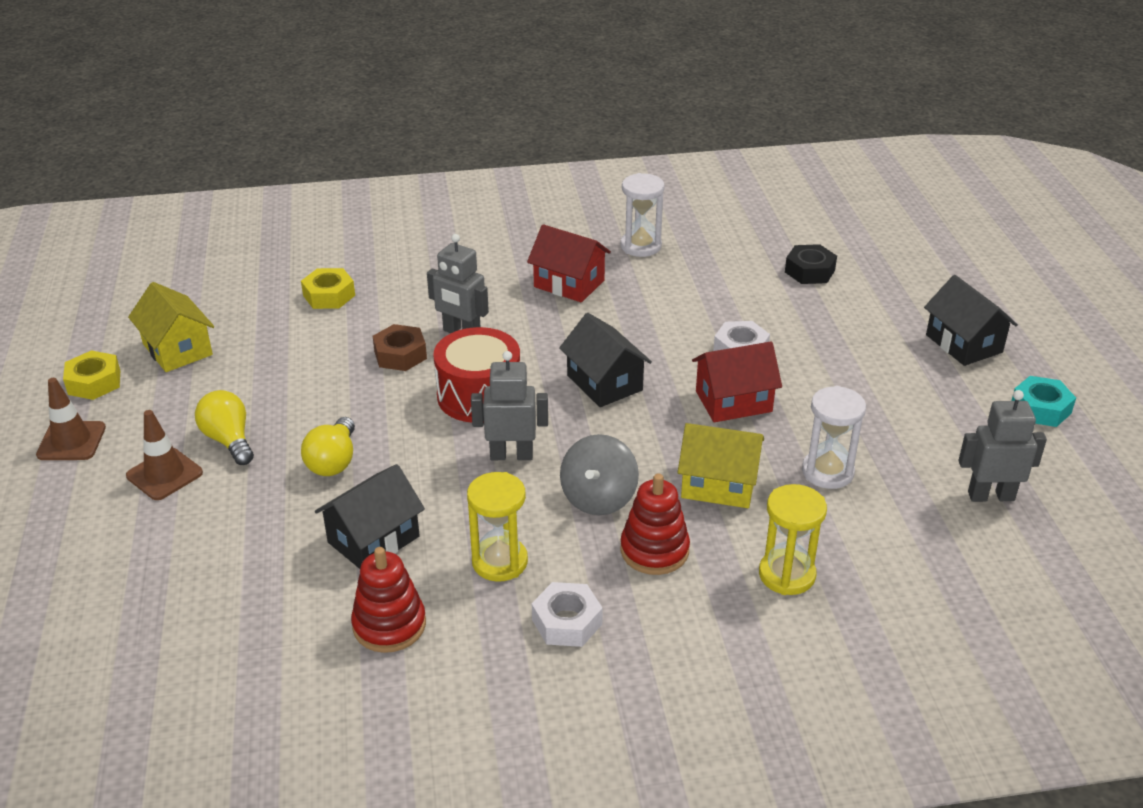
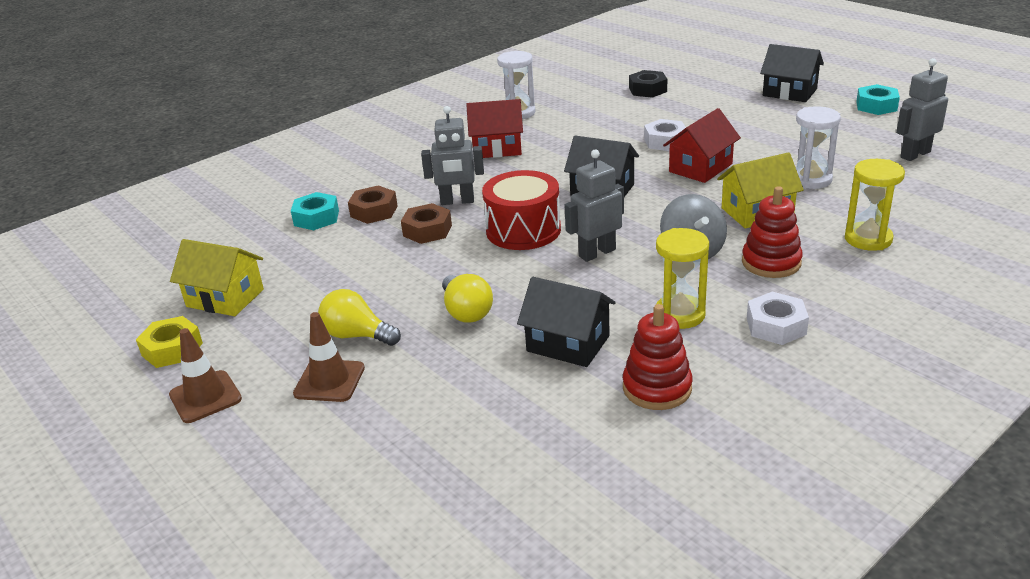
camera: 30 degrees left, 5 degrees down
yellow nut [301,268,355,309] -> turquoise nut [291,192,339,230]
black house [315,464,425,569] -> black house turned 75 degrees counterclockwise [517,277,616,367]
none -> brown nut [348,185,398,224]

